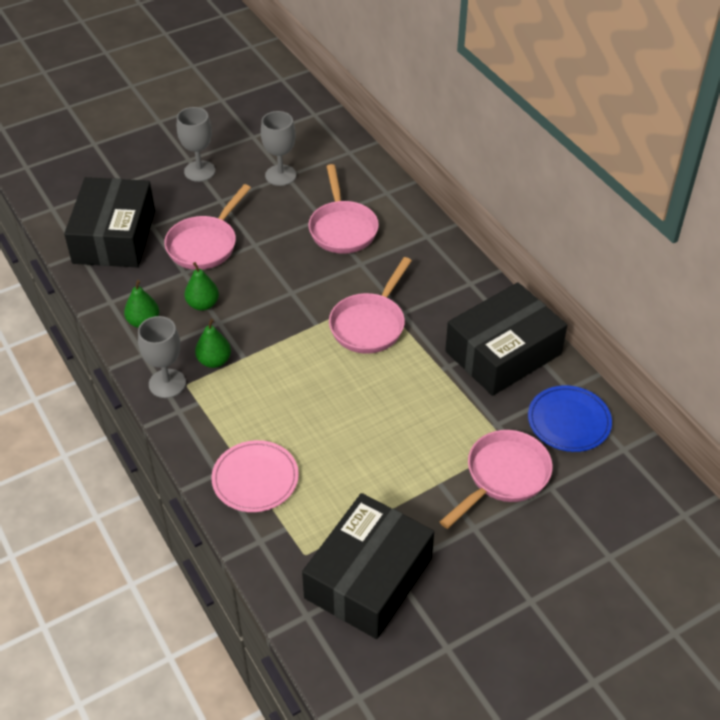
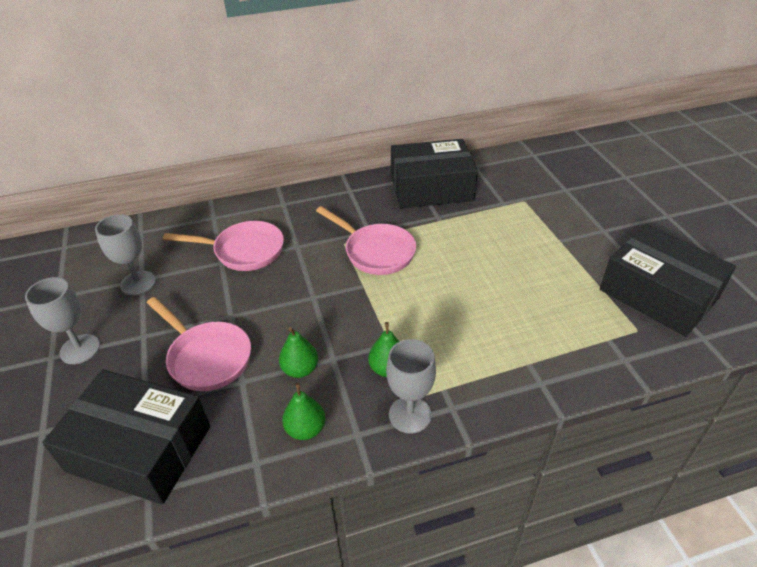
camera: 75 degrees left, 5 degrees down
pink plate [211,440,299,512] -> none
pink pan [440,430,553,529] -> none
black box [445,282,567,396] -> black box turned 75 degrees counterclockwise [391,139,478,209]
blue plate [528,385,612,452] -> none

